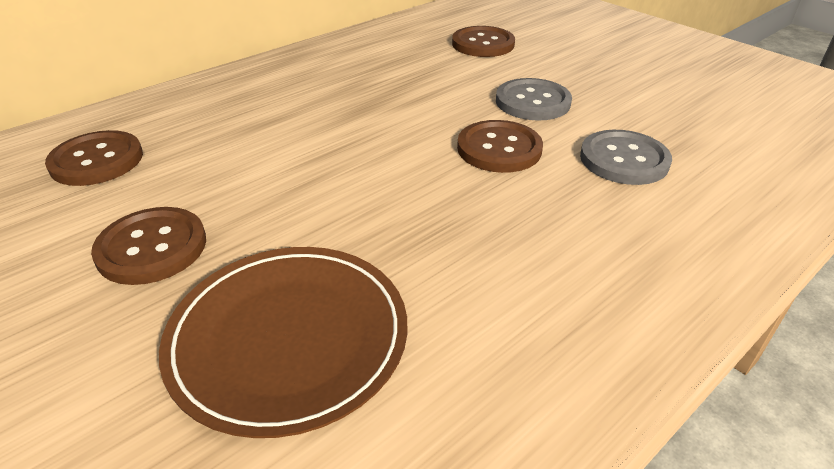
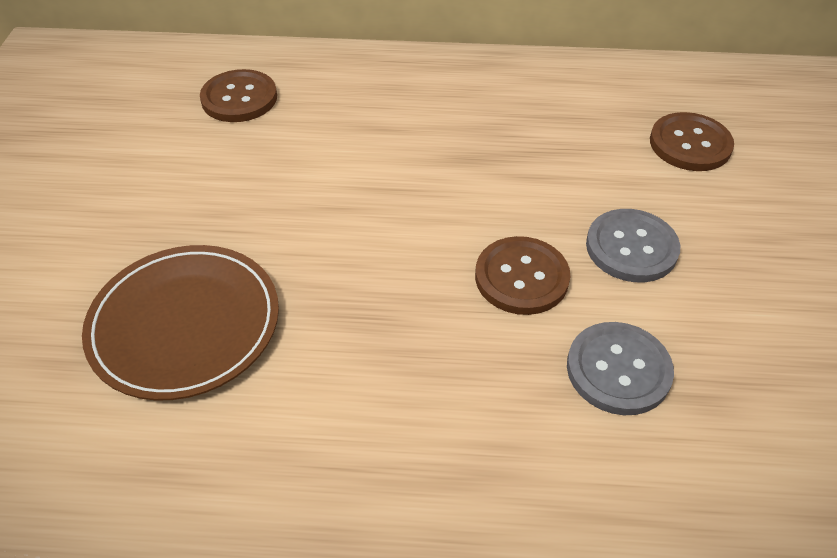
camera: 45 degrees right, 10 degrees up
brown button [91,207,206,285] -> none

